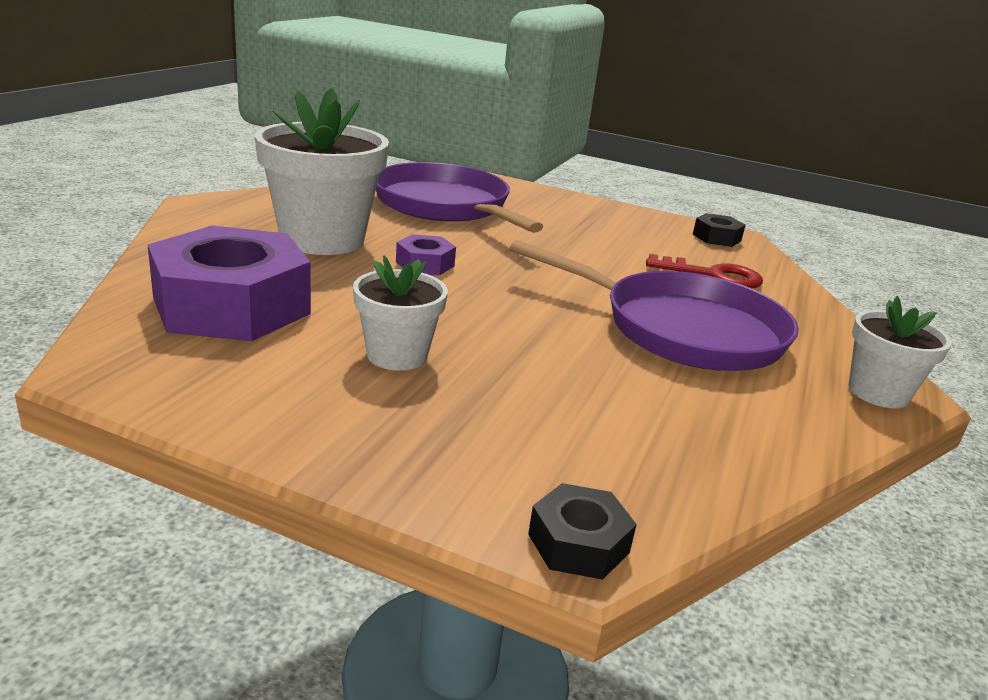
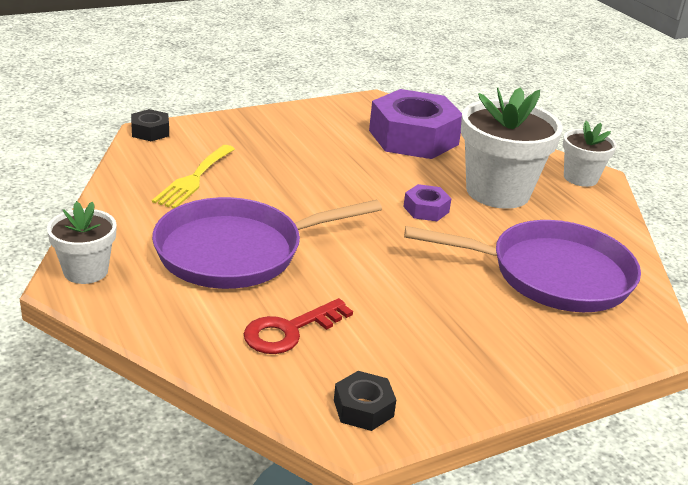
camera: 130 degrees right, 5 degrees up
white flower pot [353,256,448,371] -> white flower pot moved to [563,121,617,187]
none -> yellow fork [152,145,235,209]

